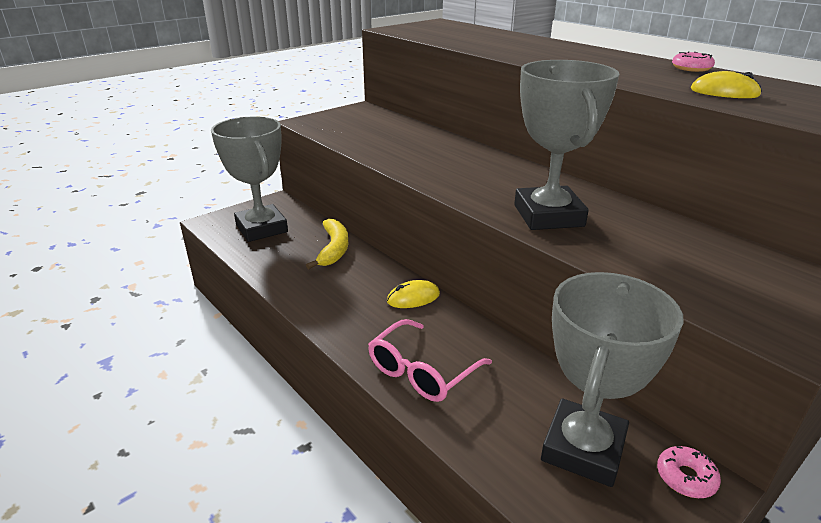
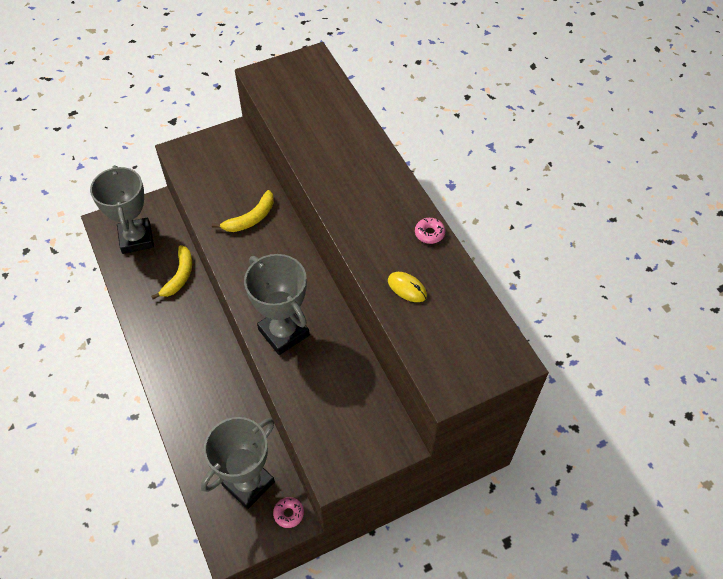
camera: 15 degrees right, 25 degrees up
pink glasses [368,319,492,402] -> none
yellow mouse [387,280,440,308] -> none
grey trophy [514,60,619,230] -> grey trophy turned 45 degrees counterclockwise [244,254,310,355]
none -> yellow banana [212,190,274,232]

